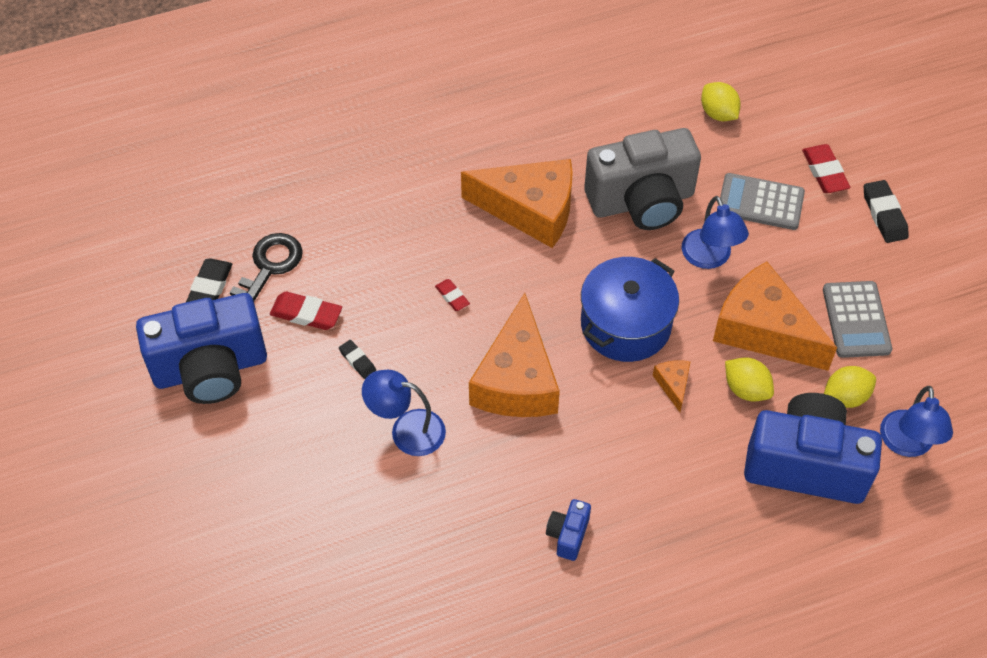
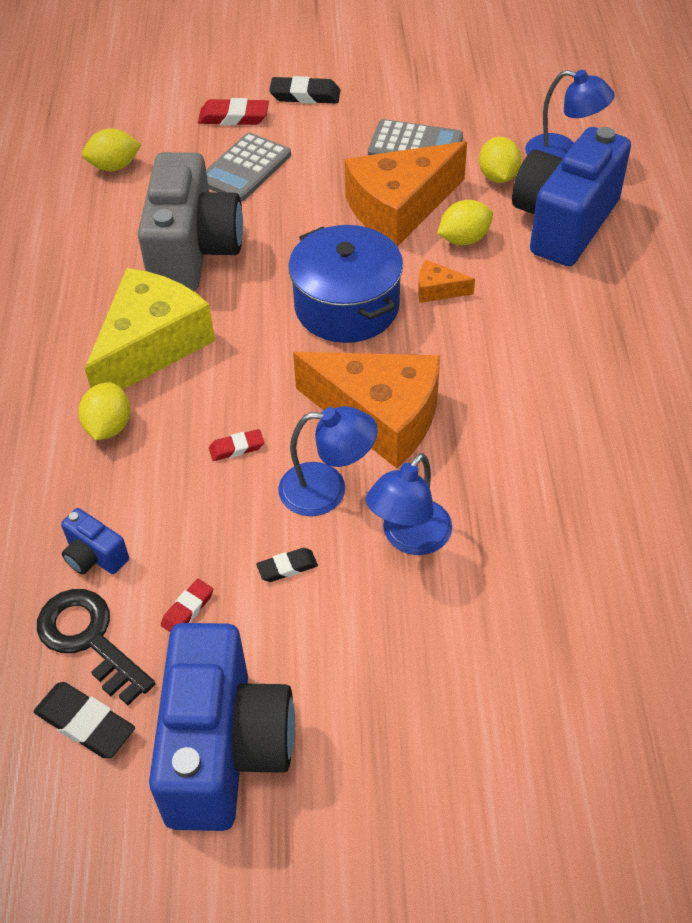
camera: 70 degrees left, 5 degrees down
red eraser [270,292,342,330] -> red eraser [161,579,213,632], size x0.60
orange cheese [461,159,573,248] -> yellow cheese [85,268,215,390]
blue camera [546,499,591,561] -> blue camera moved to [61,508,129,574]
blue lamp [682,196,749,269] -> blue lamp moved to [278,406,378,516]
none -> yellow lemon [79,382,130,440]

